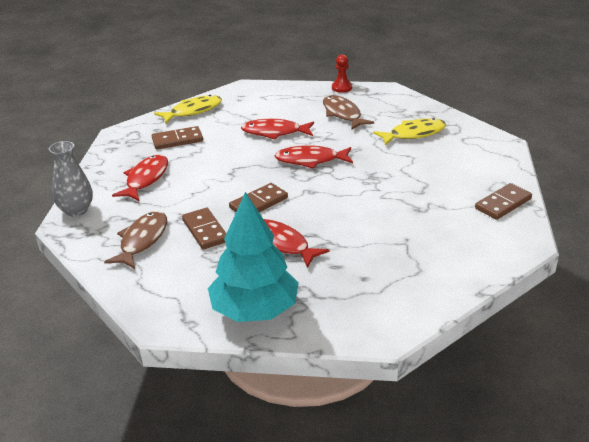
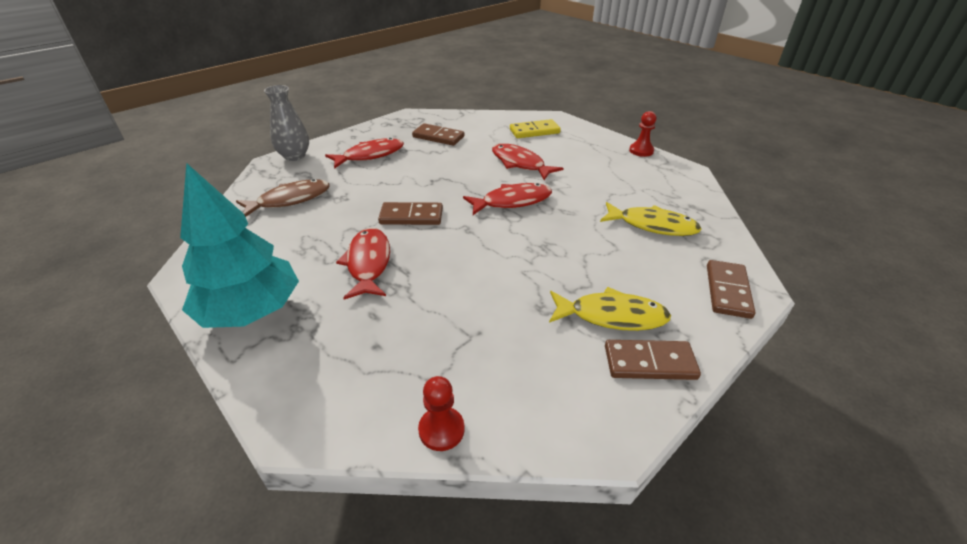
camera: 40 degrees right, 5 degrees up
yellow fish [154,95,222,124] -> yellow fish moved to [549,287,671,331]
brown domino [182,208,227,249] -> brown domino moved to [707,260,755,319]
red fish [275,145,353,169] -> red fish turned 120 degrees clockwise [463,183,552,215]
brown fish [323,95,374,130] -> none
none -> red pawn [418,376,465,451]
none -> yellow domino [510,119,561,138]

